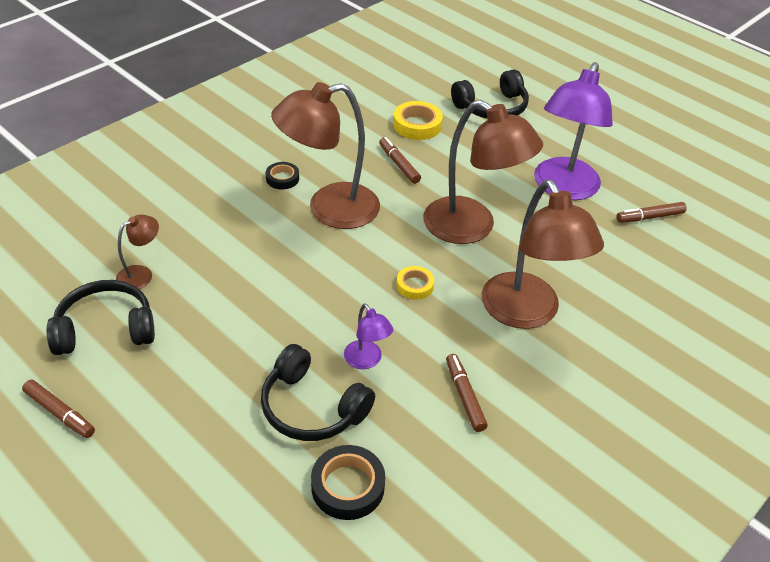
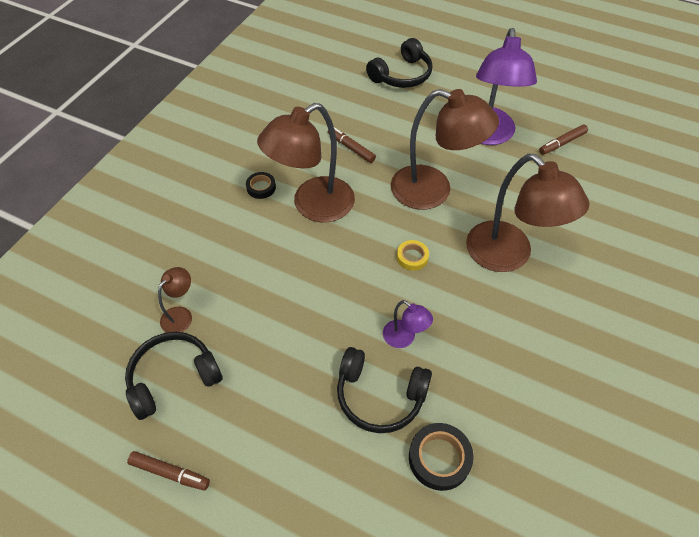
camera: 15 degrees left, 10 degrees up
yellow tape [393,101,443,140] -> none
brown marker [446,354,488,432] -> none

